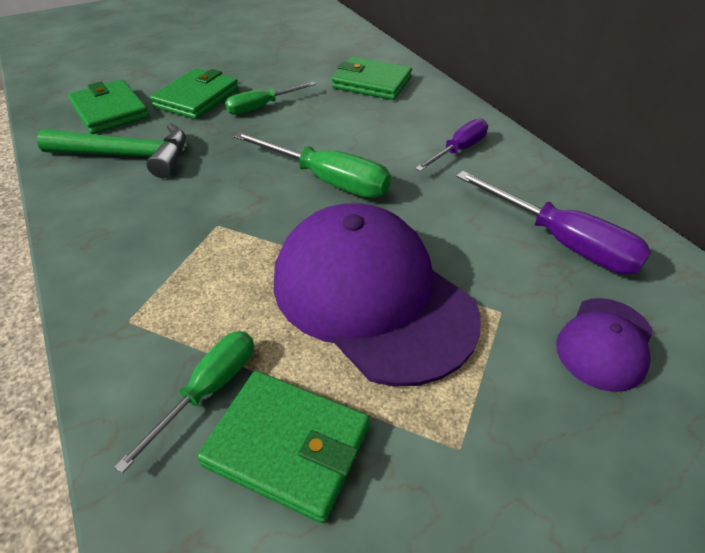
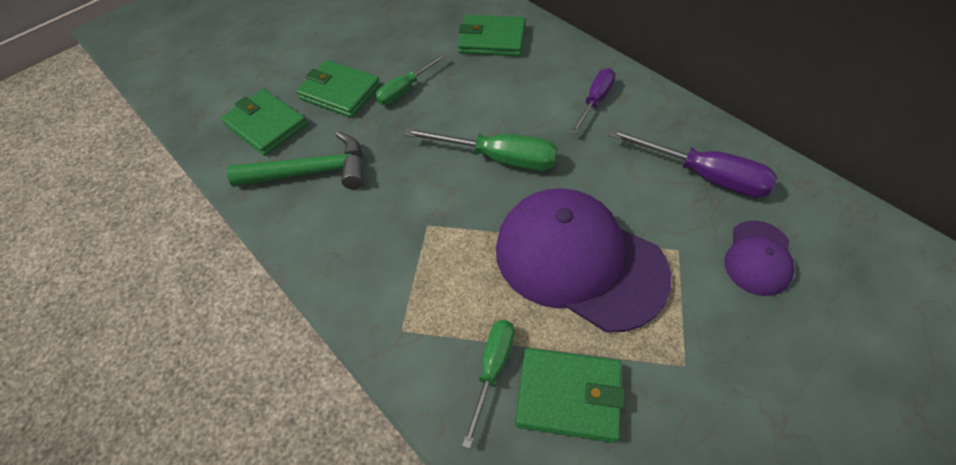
camera: 10 degrees left, 10 degrees up
green wallet [150,68,239,119] -> green wallet turned 75 degrees counterclockwise [296,60,381,118]

